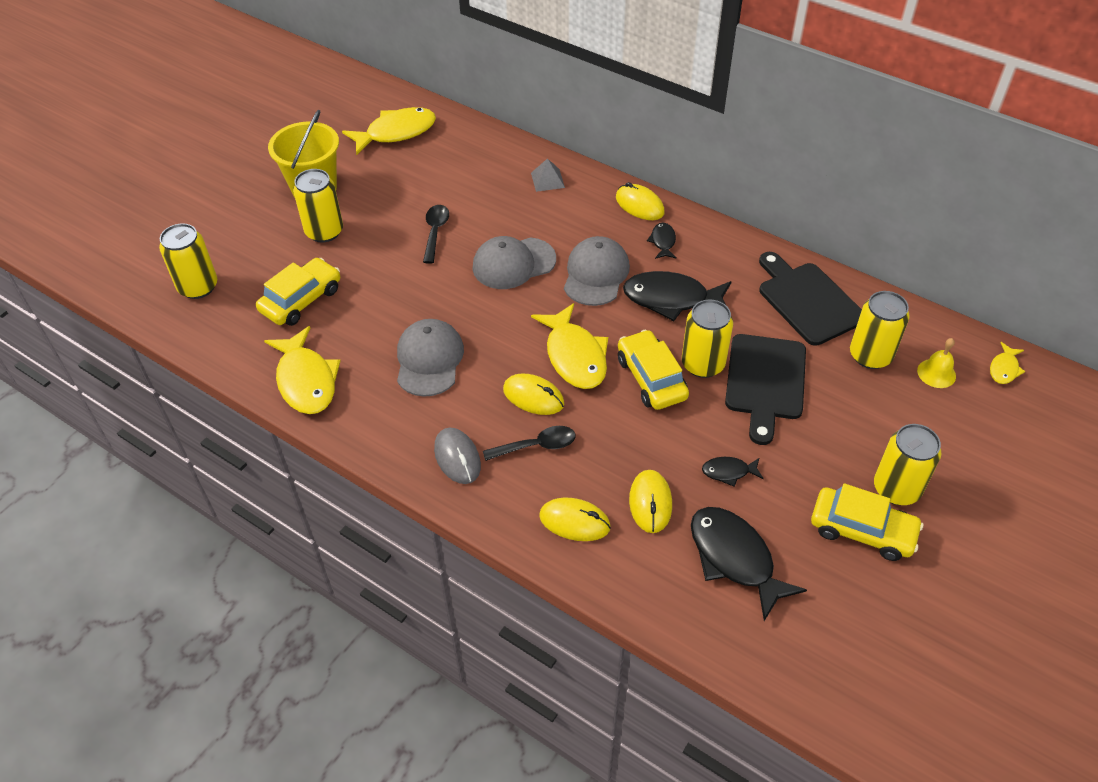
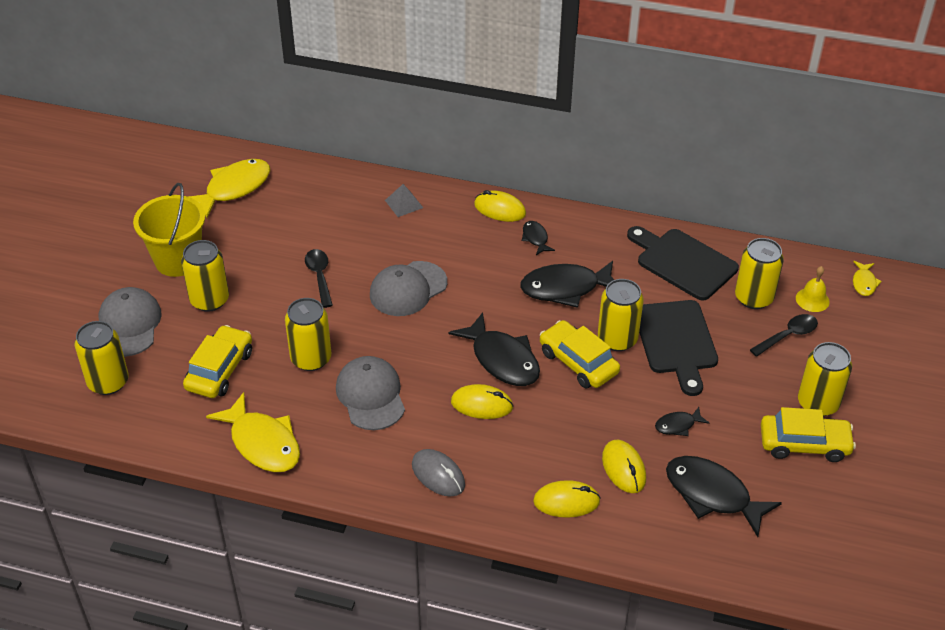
camera: 20 degrees left, 5 degrees down
black spoon [483,426,576,461] -> black spoon moved to [750,314,818,357]
yellow fish [531,303,608,389] -> black fish [449,312,540,386]
grey cap [564,236,630,306] -> grey cap moved to [98,287,162,357]
none -> yellow can [285,298,331,371]

